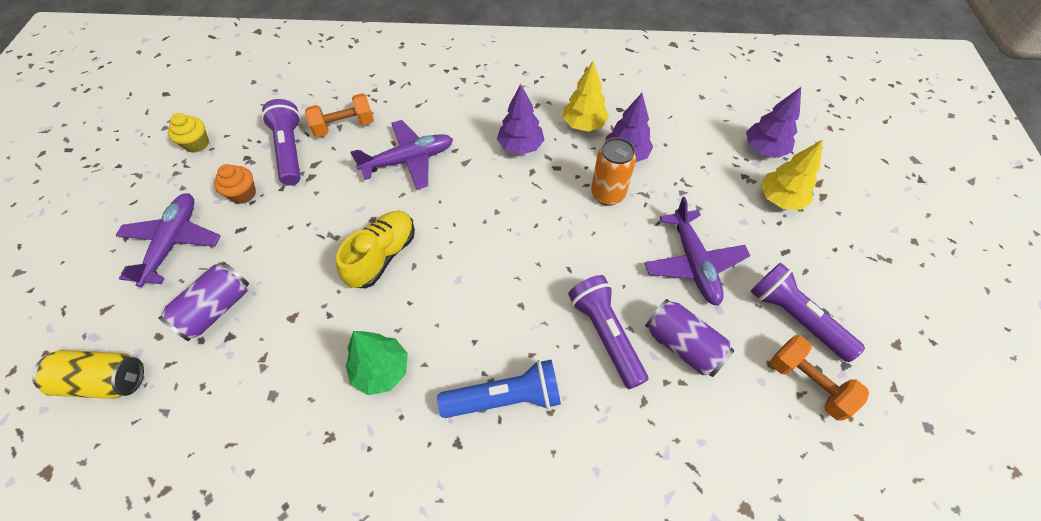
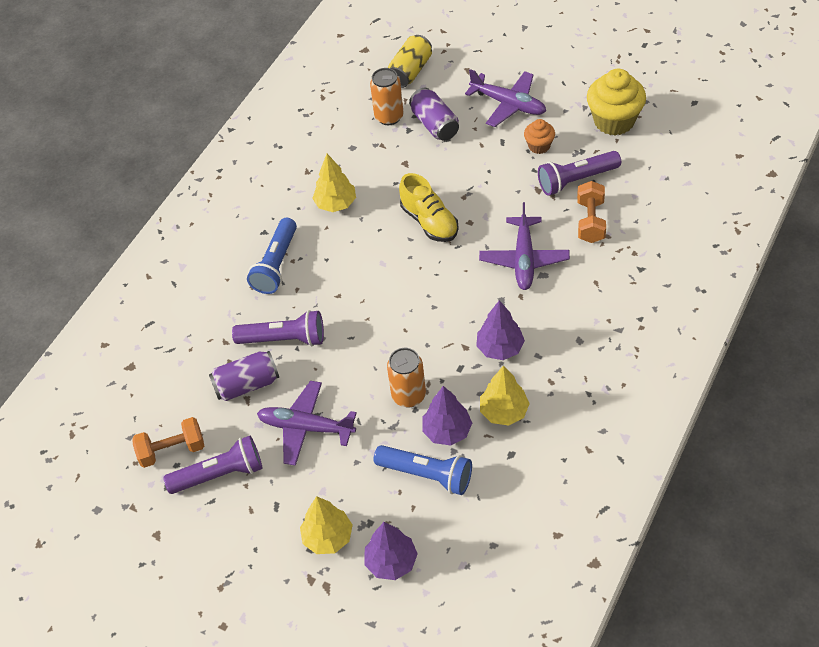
camera: 120 degrees right, 5 degrees down
yellow cupcake [168,113,209,153] -> yellow cupcake [587,68,646,135], size x1.89
purple flashlight [261,99,301,186] -> purple flashlight turned 150 degrees clockwise [538,151,621,196]
green tree [346,331,408,395] -> yellow tree [312,154,356,212]
none -> orange can [370,68,404,125]
none -> blue flashlight [374,445,472,495]

